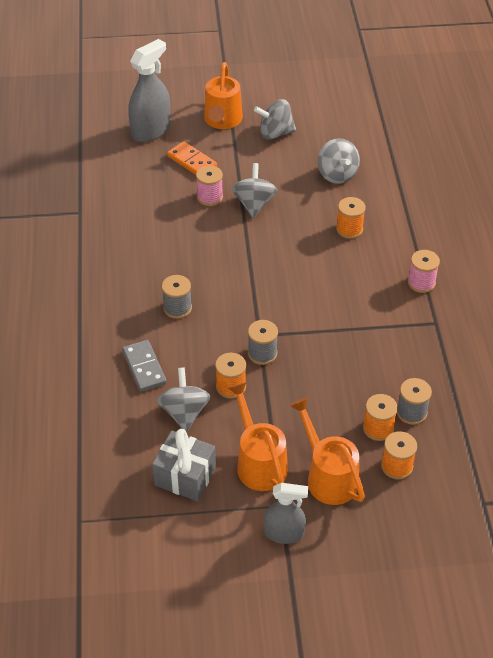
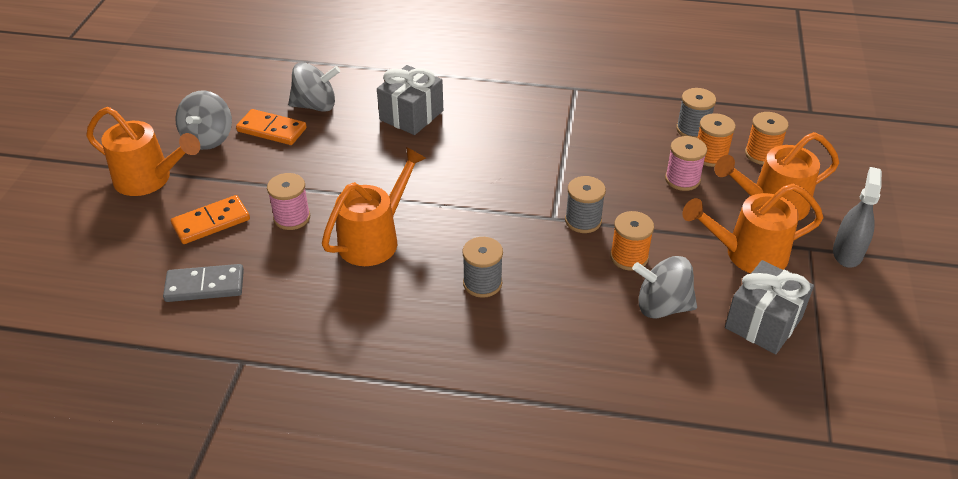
camera: 75 degrees left, 5 degrees down
grey domino [122,340,167,392] -> grey domino moved to [163,264,244,302]
grey spray bottle [128,39,171,142] -> none
grey spinning top [232,163,278,218] -> none
orange spool [336,197,366,239] -> grey gift [377,65,443,135]
pink spool [408,250,440,293] -> pink spool moved to [665,136,707,191]
none -> orange domino [236,109,307,145]
none -> orange watering can [322,147,426,266]

